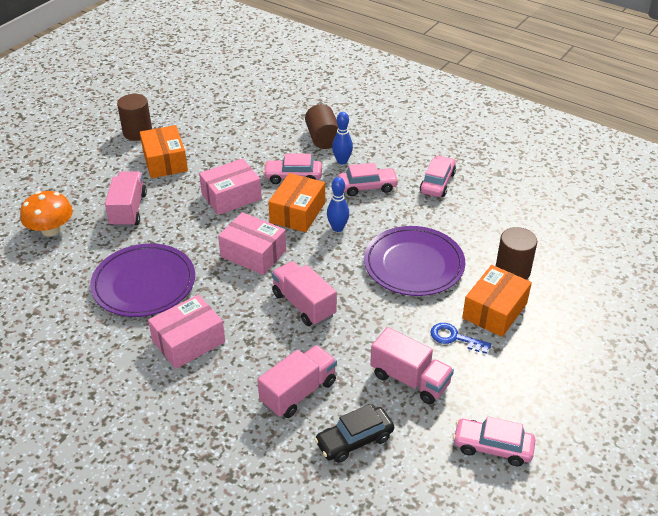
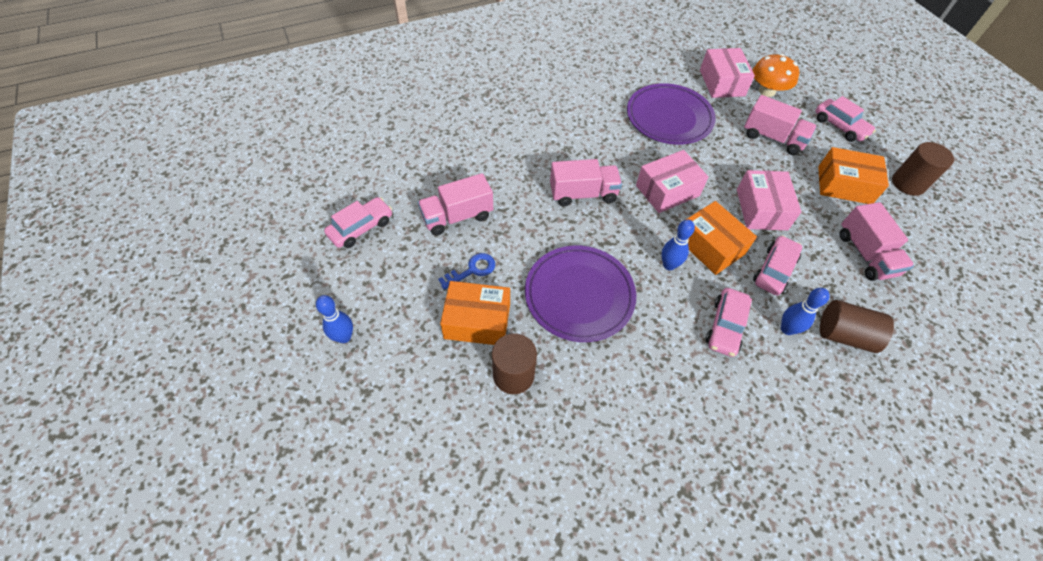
camera: 120 degrees right, 15 degrees up
pink box [148,295,225,369] -> pink box moved to [700,48,755,98]
pink truck [257,345,337,418] -> pink truck moved to [839,202,914,281]
black car [314,404,394,463] -> none
pink car [420,155,456,197] -> pink car moved to [815,96,876,142]
orange box [462,265,532,337] -> orange box turned 60 degrees counterclockwise [440,281,510,345]
none -> blue bowling pin [316,295,353,343]

